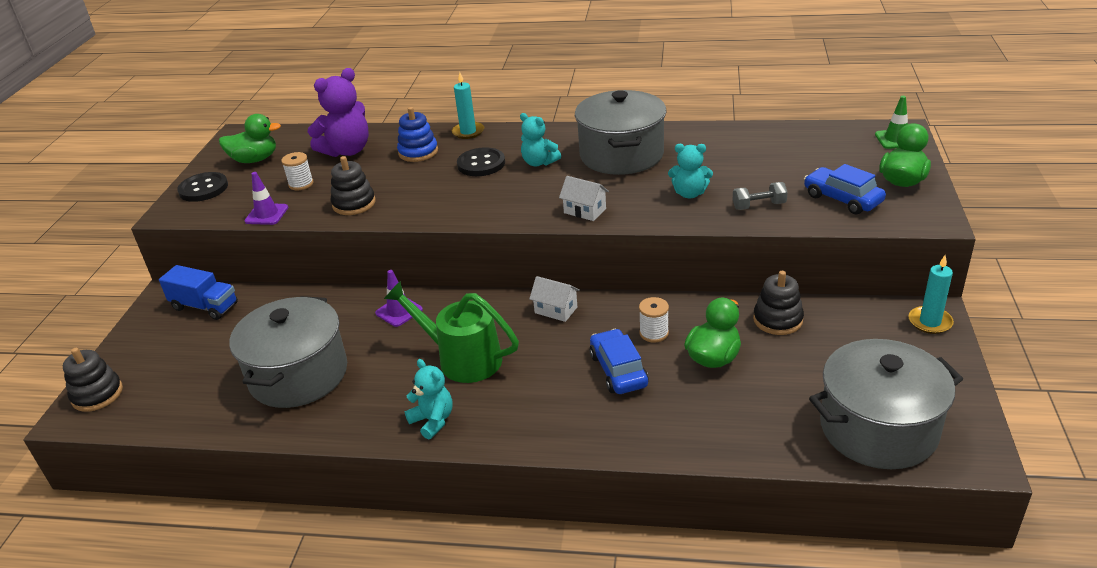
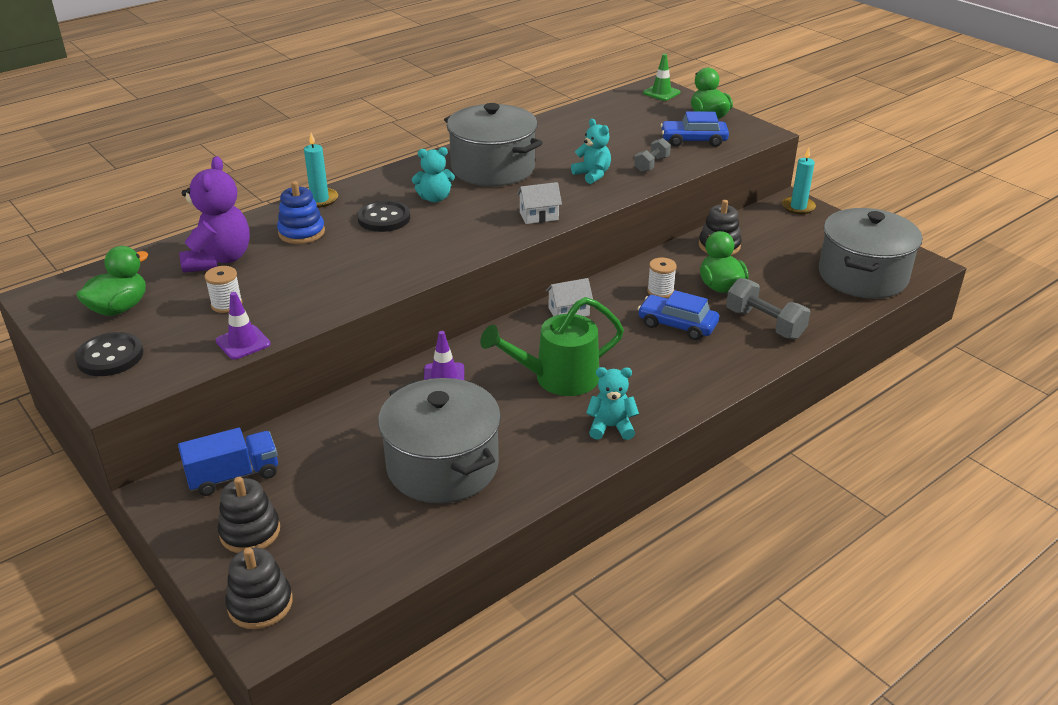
camera: 50 degrees left, 0 degrees up
black stacking toy [331,156,376,215] -> black stacking toy moved to [218,477,280,553]
turquoise teddy bear [668,144,713,198] -> turquoise teddy bear turned 90 degrees counterclockwise [571,119,611,184]
none -> grey dumbbell [726,278,810,339]

